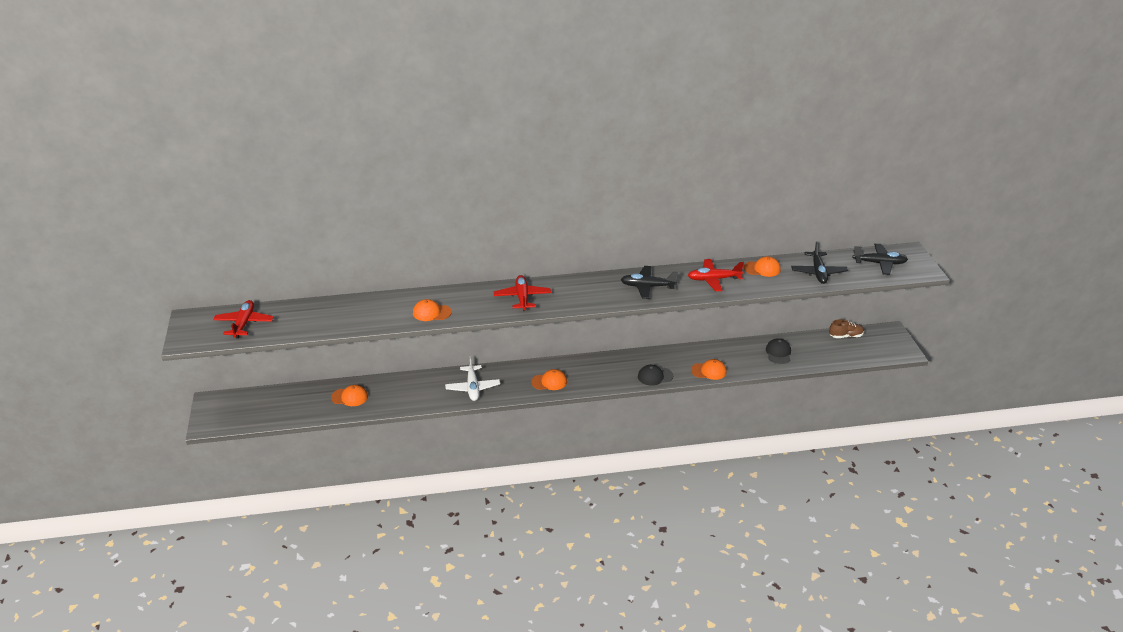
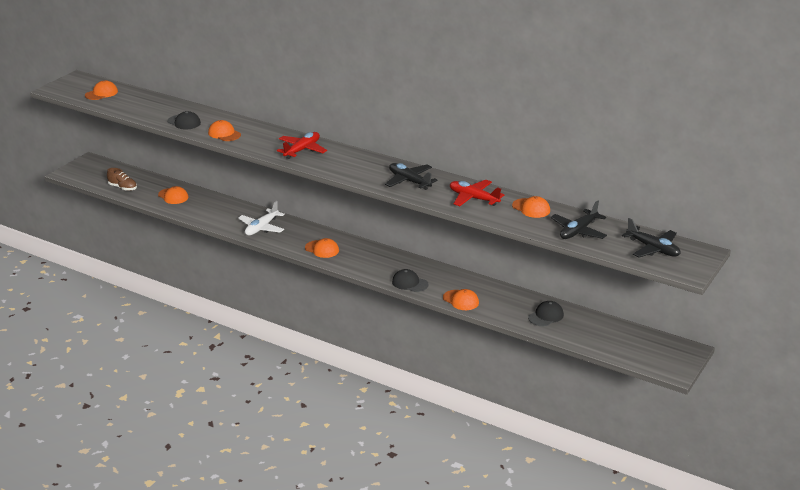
camera: 40 degrees right, 5 degrees down
red plane [213,300,274,339] -> orange cap [85,80,118,100]
brown shoe [829,319,864,338] -> brown shoe moved to [107,168,137,191]
none -> black cap [168,111,201,129]

